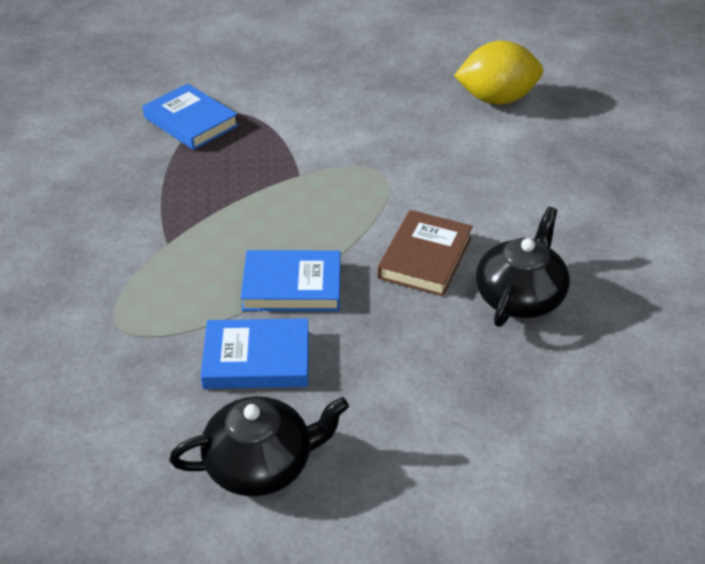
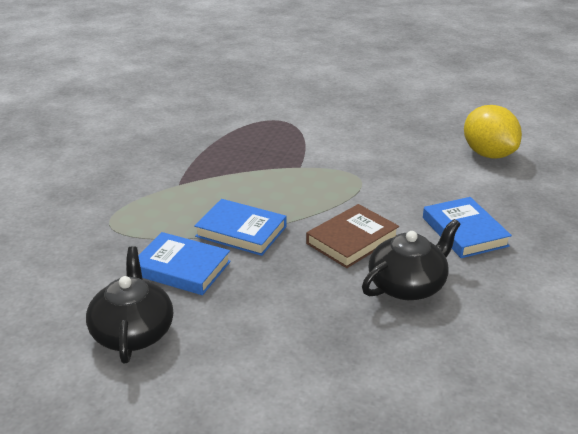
camera: 25 degrees right, 10 degrees down
blue book [142,84,239,150] -> blue book moved to [423,197,512,258]
black teapot [169,396,349,496] -> black teapot turned 105 degrees counterclockwise [86,246,173,363]
yellow lemon [454,41,543,105] -> yellow lemon turned 45 degrees clockwise [464,105,522,159]

